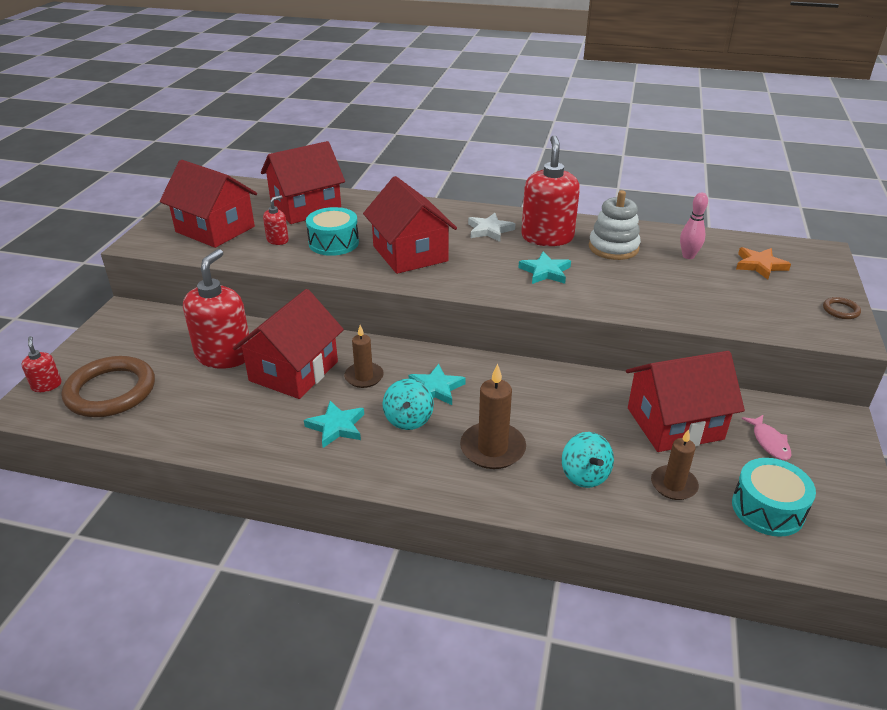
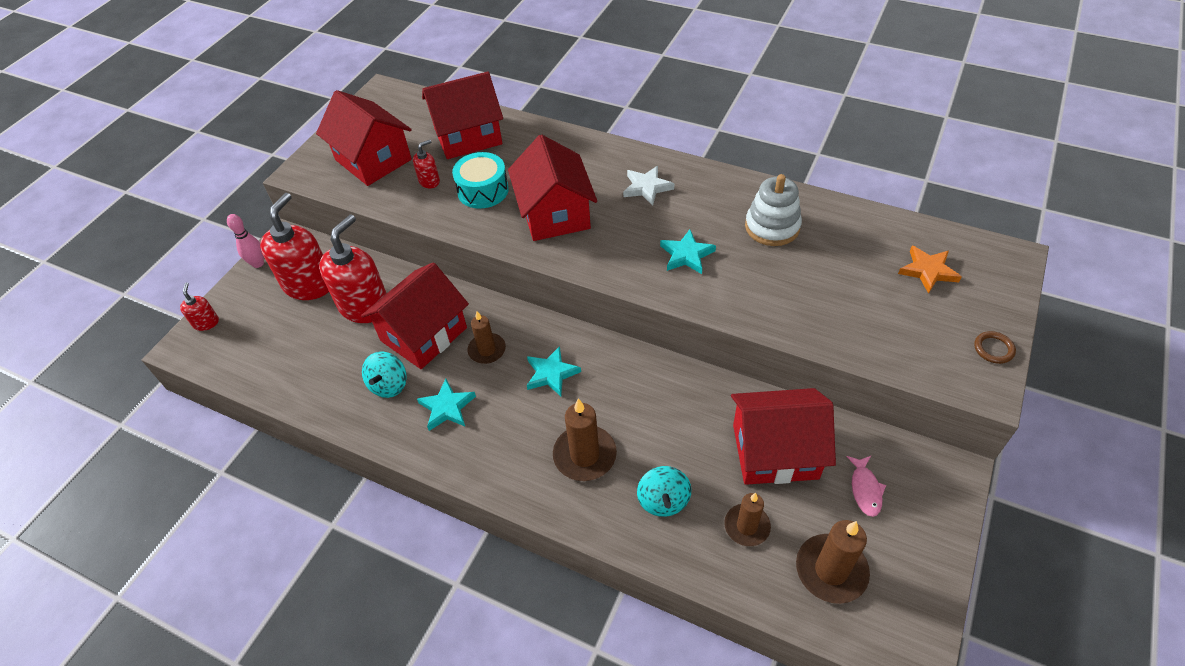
camera: 15 degrees right, 15 degrees up
brown ring [62,356,155,417] -> none
turquoise spinning top [383,379,434,430] -> turquoise spinning top moved to [362,351,407,398]
red soap dispenser [521,135,580,246] -> red soap dispenser moved to [260,193,329,300]
pink bowling pin [680,193,708,259] -> pink bowling pin moved to [227,214,264,268]
turquoise drum [732,458,816,537] -> brown candle [796,520,870,604]

